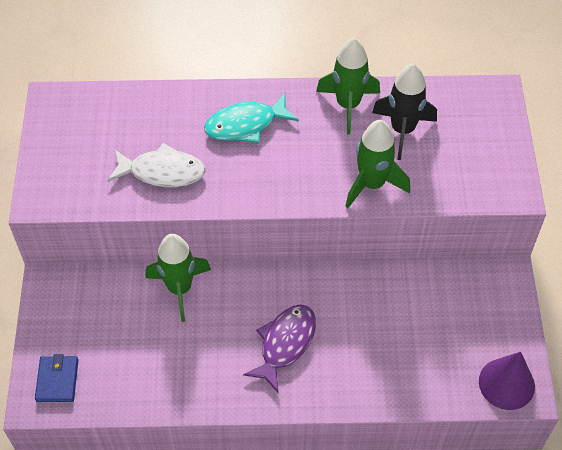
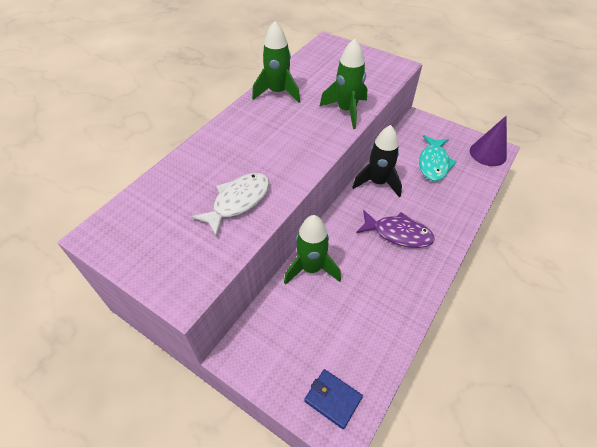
camera: 55 degrees left, 5 degrees down
turquoise fish [204,93,299,143] -> turquoise fish moved to [419,135,457,181]
purple fish [243,304,316,393] -> purple fish turned 135 degrees clockwise [356,210,435,248]
black rocket [372,63,437,160] -> black rocket moved to [352,125,402,198]

